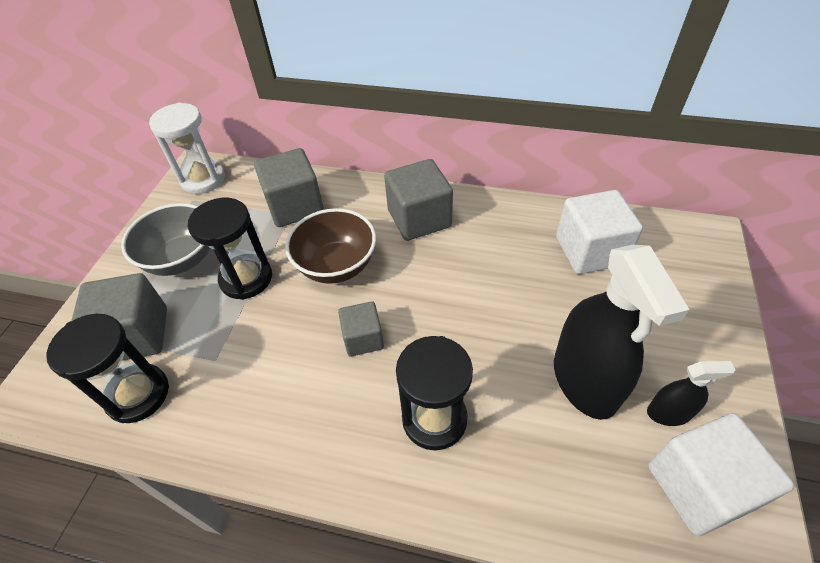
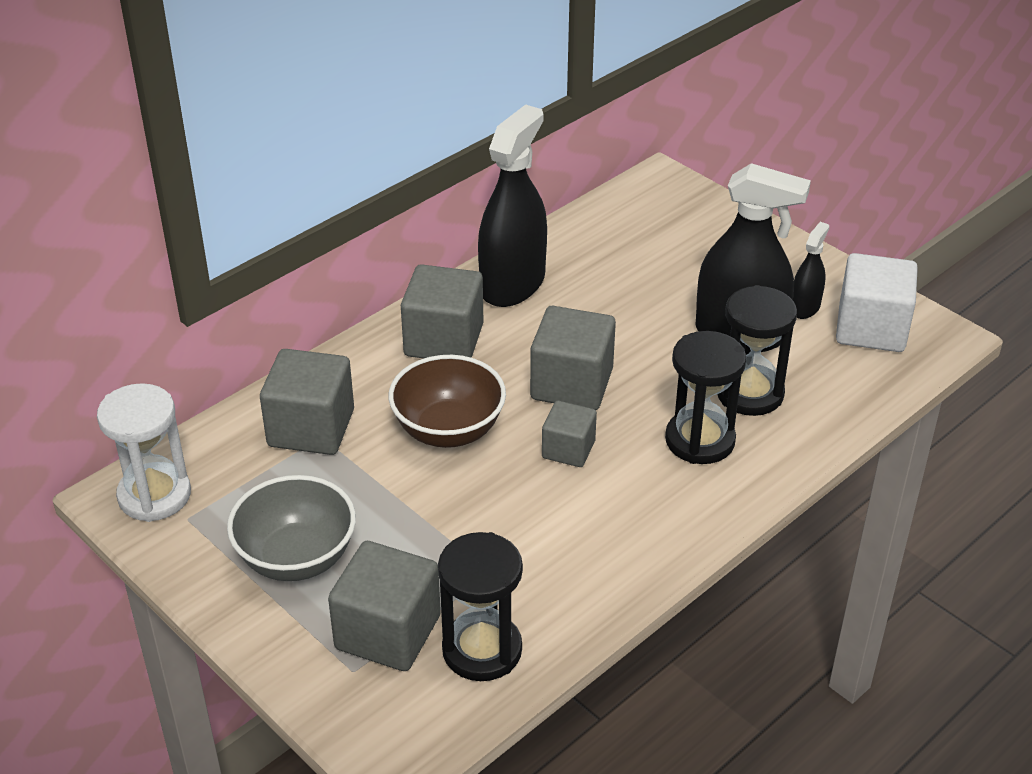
camera: 60 degrees left, 10 degrees down
black hourglass [188,198,272,300] -> black hourglass moved to [717,285,797,416]
white cube [556,190,643,274] -> none
none -> black spray bottle [478,104,547,307]
none -> grey cube [530,306,616,410]

